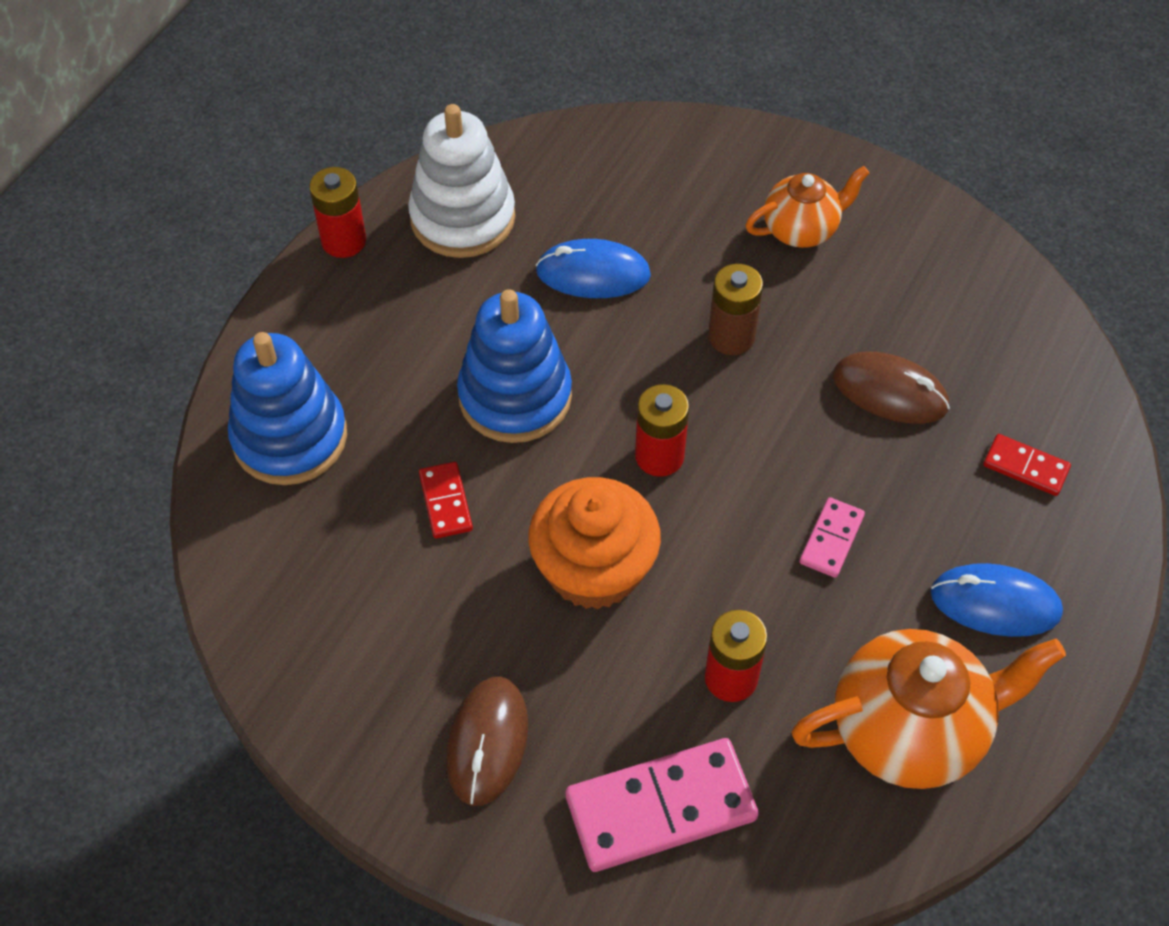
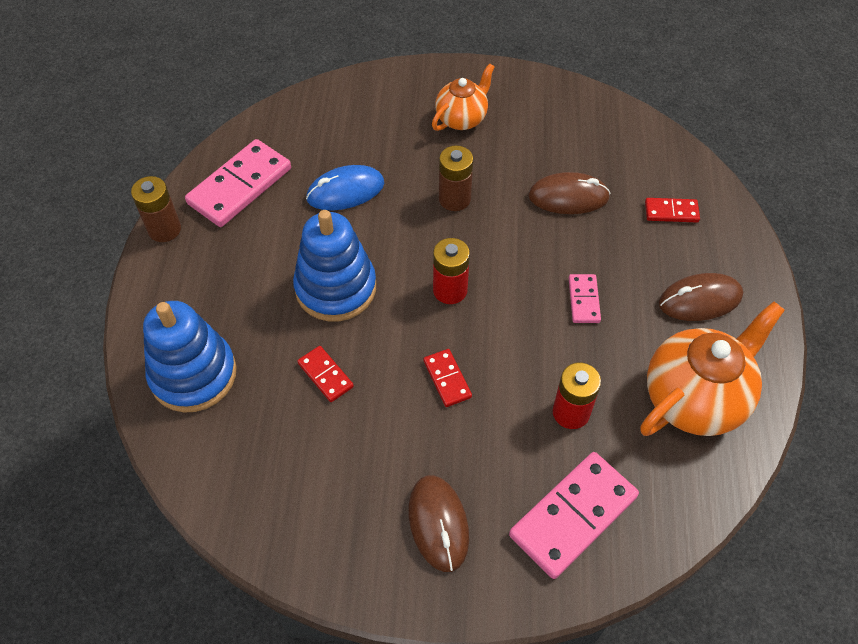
camera: 25 degrees left, 0 degrees up
red battery [309,167,366,258] -> brown battery [131,176,181,242]
white stacking toy [408,104,515,258] -> pink domino [185,139,291,227]
orange cupcake [528,477,661,610] -> red domino [424,349,472,407]
blue mouse [931,563,1063,637] -> brown mouse [659,273,743,321]

